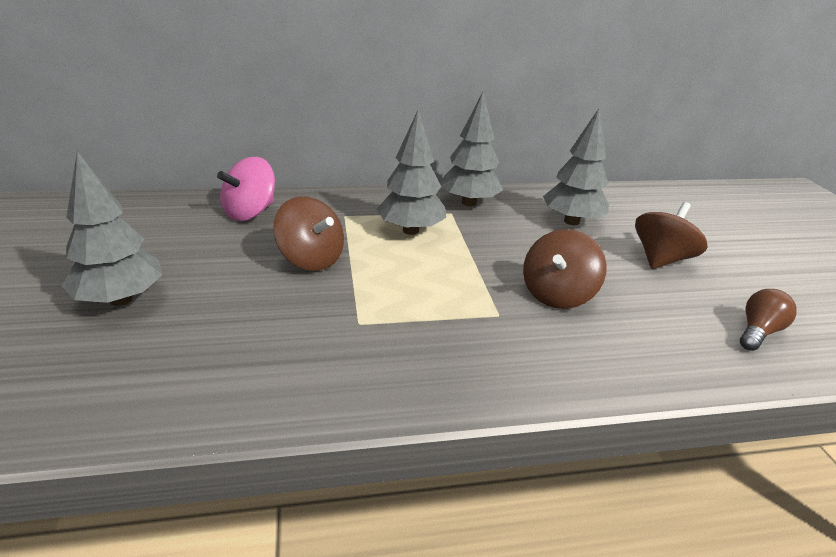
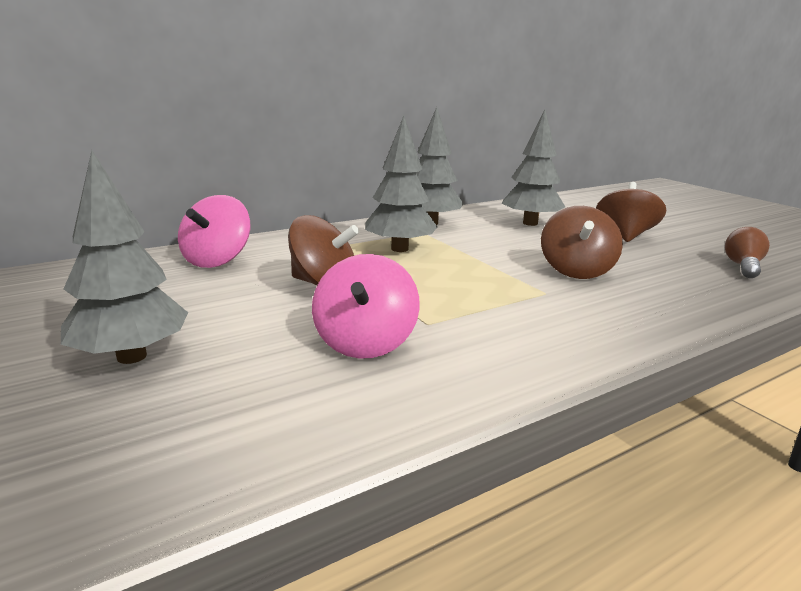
camera: 20 degrees left, 10 degrees down
none -> pink spinning top [312,254,420,359]

